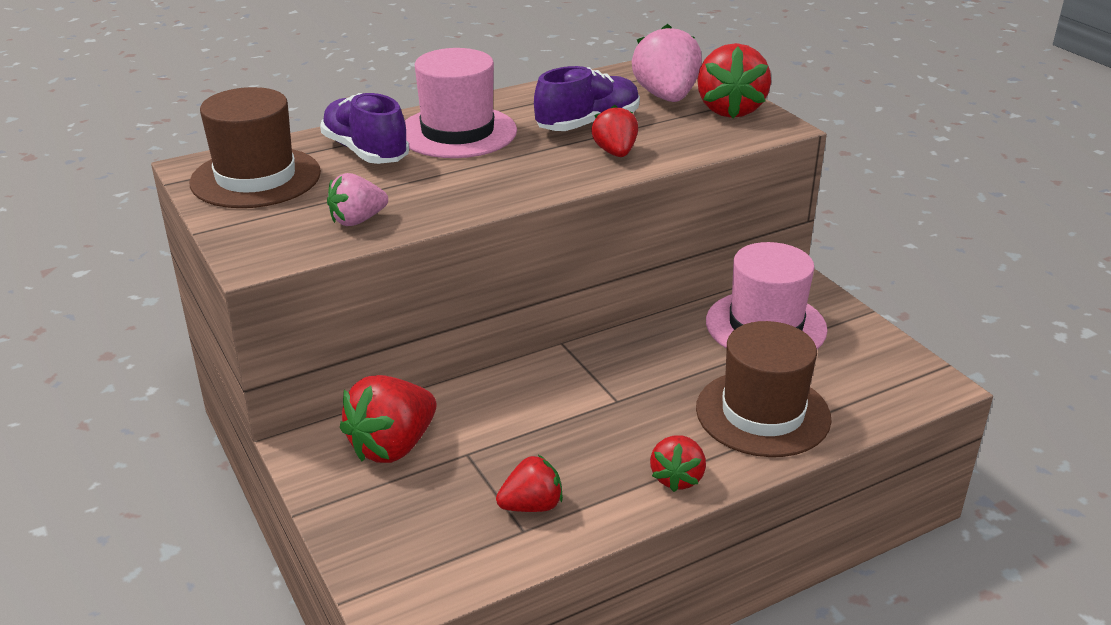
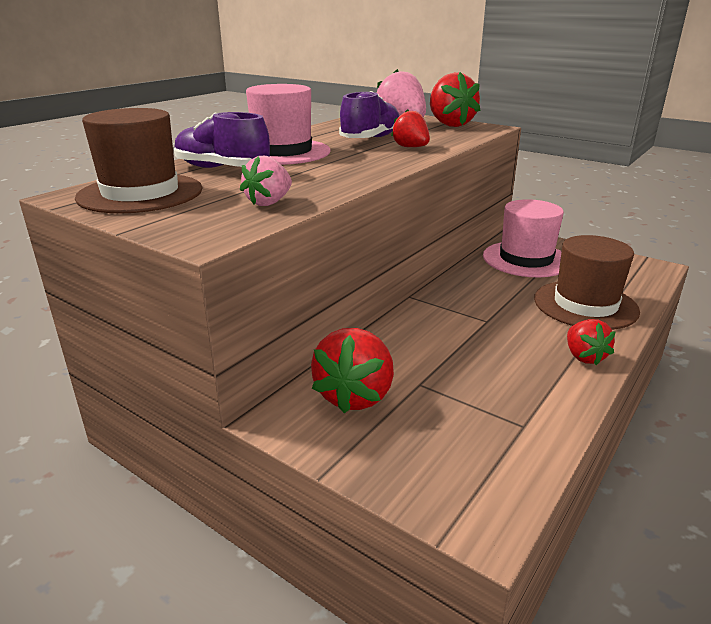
camera: 25 degrees left, 5 degrees down
red strawberry [496,455,563,512] -> none

